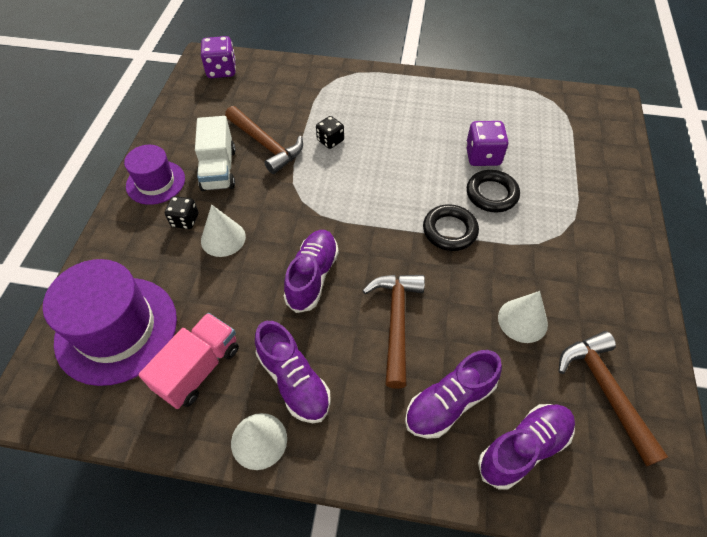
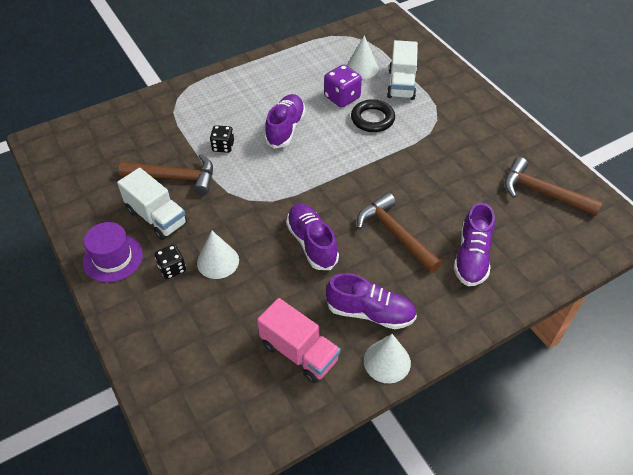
camera: 40 degrees left, 5 degrees down
purple hat [43,259,177,386] -> none
pink truck [138,313,239,409] -> pink truck turned 135 degrees clockwise [257,298,340,383]
purple dice [201,36,236,78] -> none
black ring [423,204,479,251] -> none
purple shoe [478,404,575,490] -> purple shoe moved to [264,94,305,148]
white cone [498,291,548,343] -> white cone moved to [347,35,378,79]
none -> white truck [387,40,418,100]

